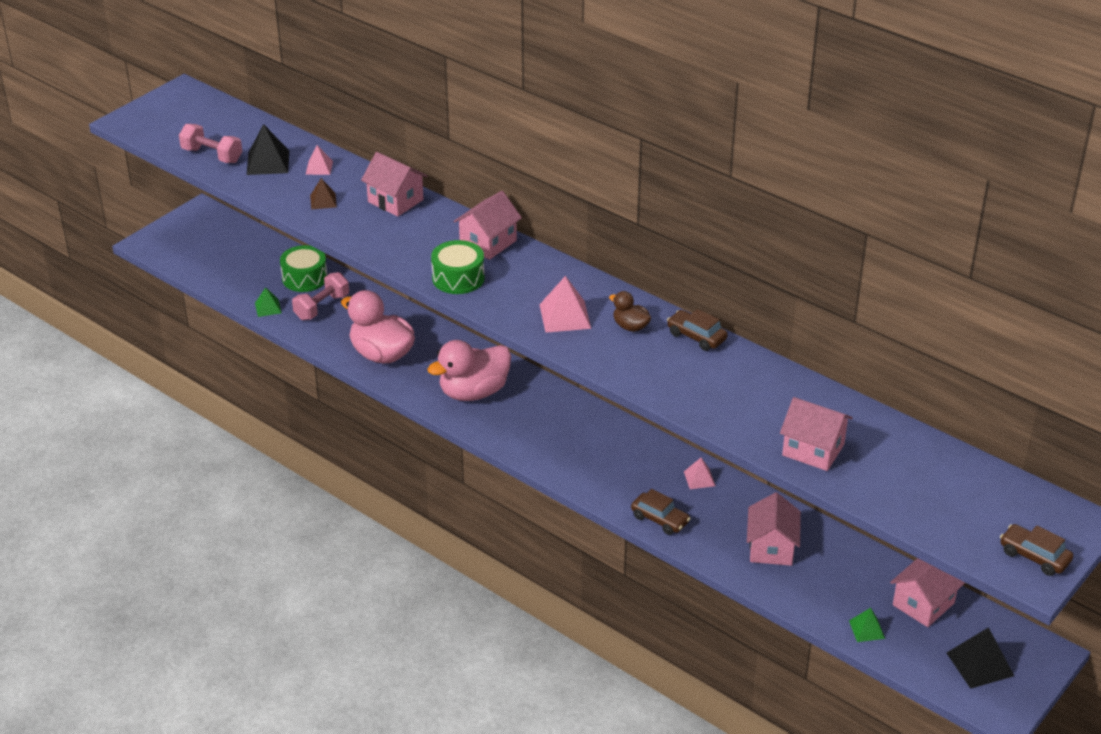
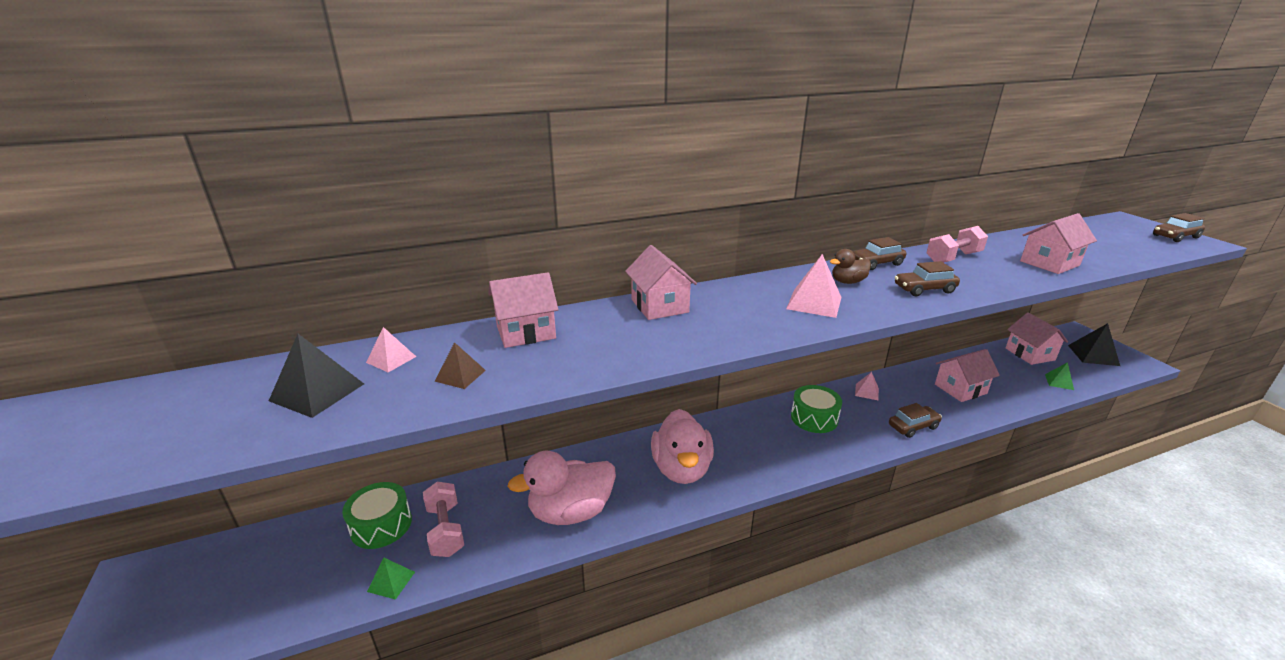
camera: 60 degrees left, 10 degrees down
pink dumbbell [179,124,242,163] -> pink dumbbell moved to [926,226,988,262]
green drum [431,240,485,294] -> green drum moved to [791,385,842,433]
pink house [747,492,801,566] -> pink house turned 60 degrees counterclockwise [935,349,1000,402]
none -> brown car [895,261,960,296]

